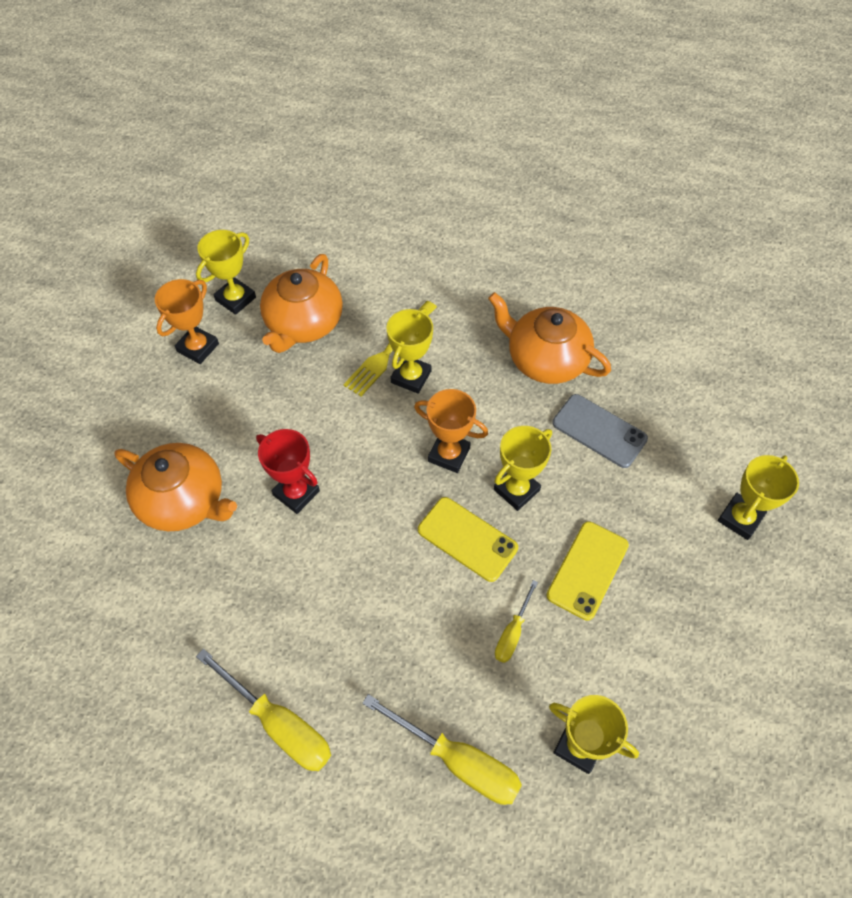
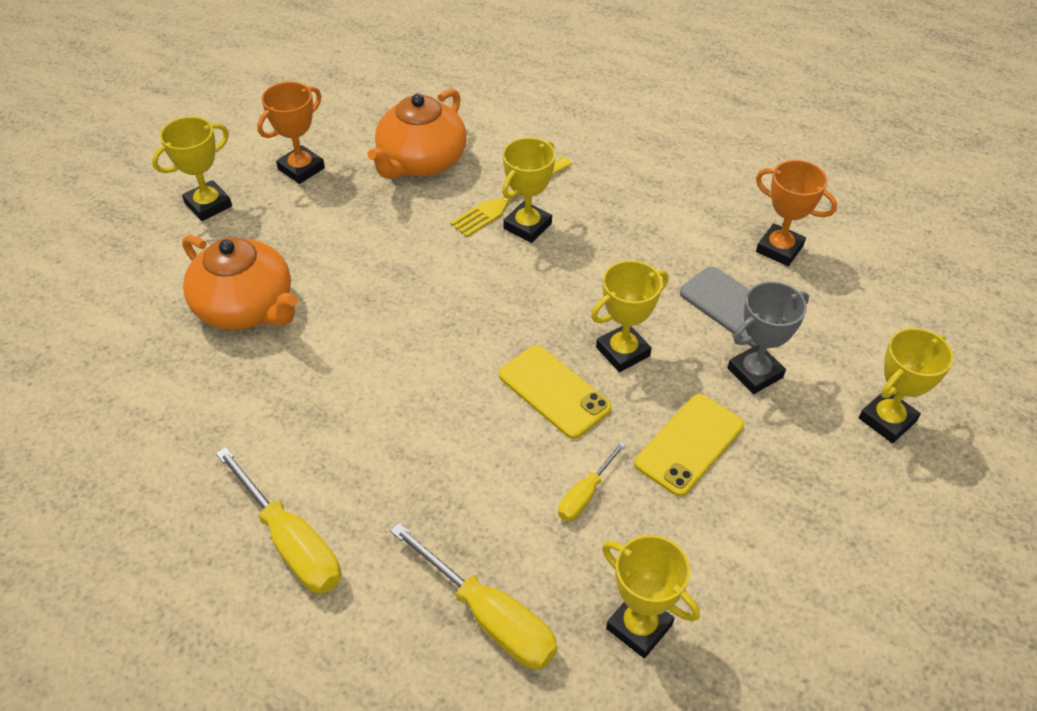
camera: 10 degrees right, 10 degrees down
yellow trophy [196,230,256,315] -> yellow trophy moved to [152,117,232,221]
red trophy [256,429,320,514] -> none
orange trophy [414,389,488,473] -> orange trophy moved to [756,160,837,266]
orange teapot [488,292,611,384] -> none
none -> grey trophy [727,281,809,394]

